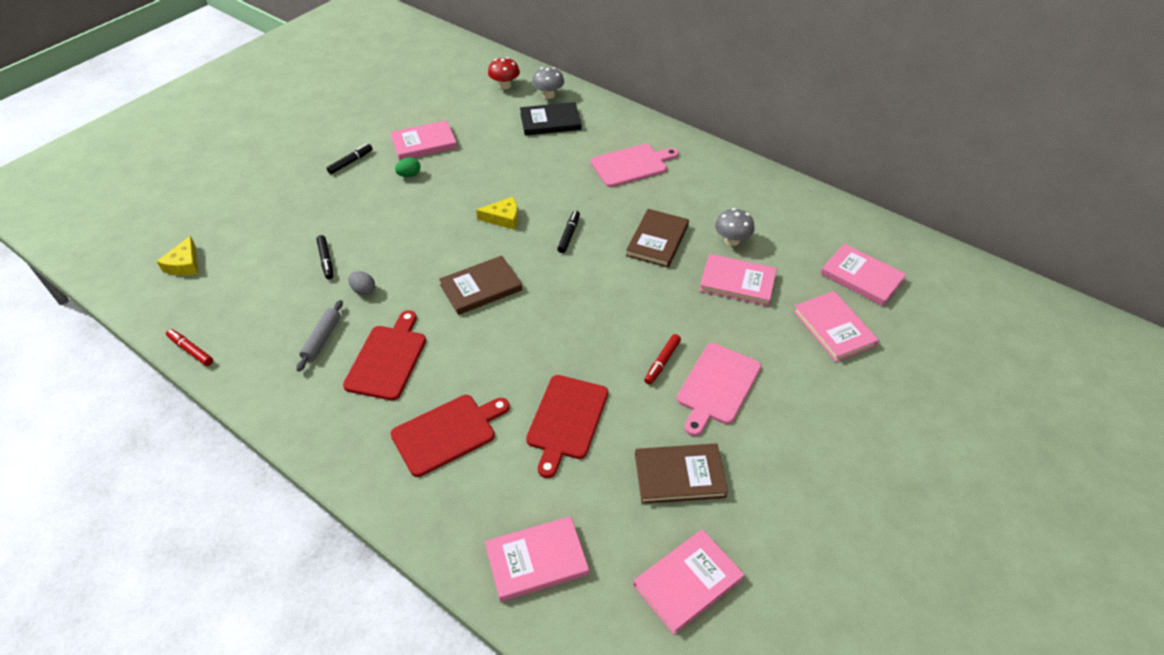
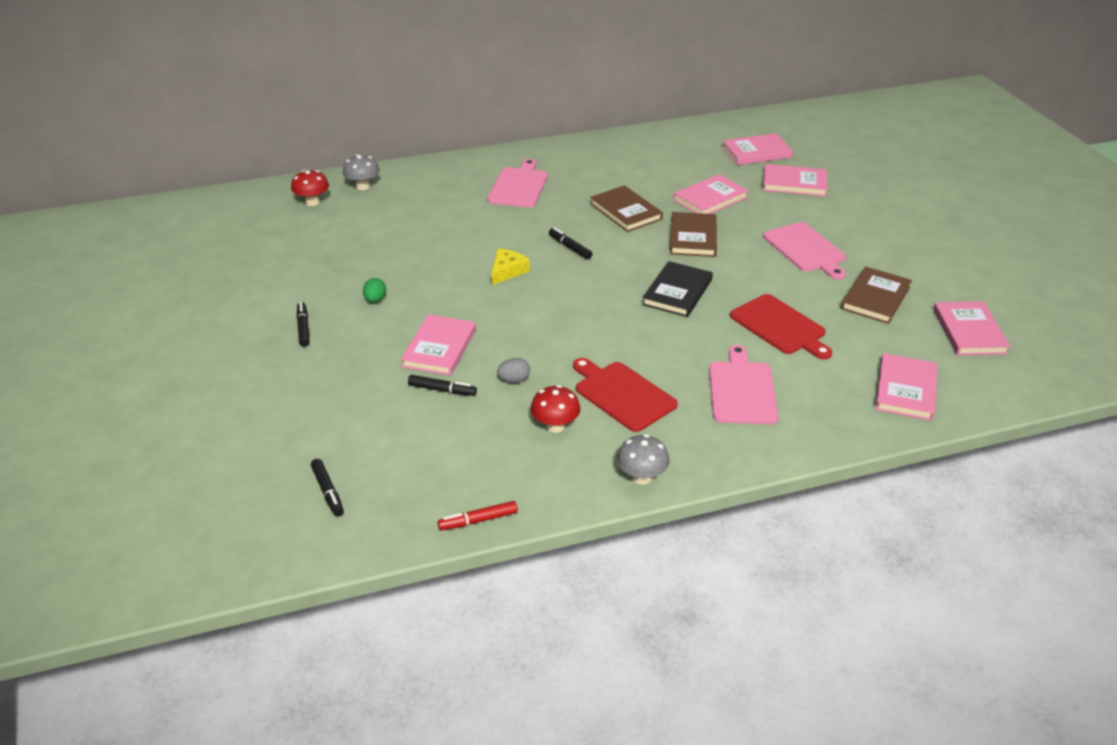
camera: 55 degrees left, 10 degrees down
yellow cheese [157,236,198,276] -> black marker [311,459,344,516]
grey rolling pin [296,300,343,372] -> red mushroom [531,385,580,433]
pink book [390,120,457,161] -> pink book moved to [401,314,476,376]
red cutting board [391,395,510,477] -> pink cutting board [709,345,778,424]
brown book [439,256,522,315] -> brown book moved to [670,212,717,257]
black book [520,102,581,136] -> black book moved to [642,261,713,317]
red marker [644,334,681,385] -> none
grey mushroom [715,208,755,246] -> grey mushroom moved to [617,434,670,485]

